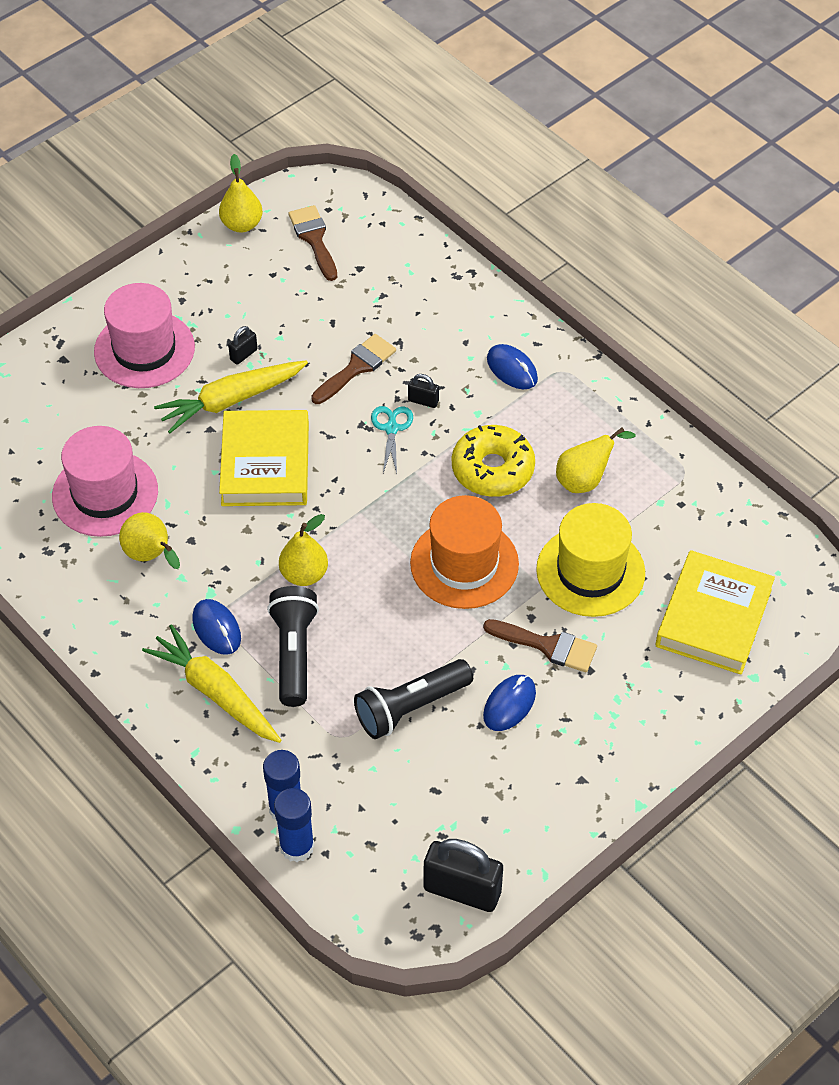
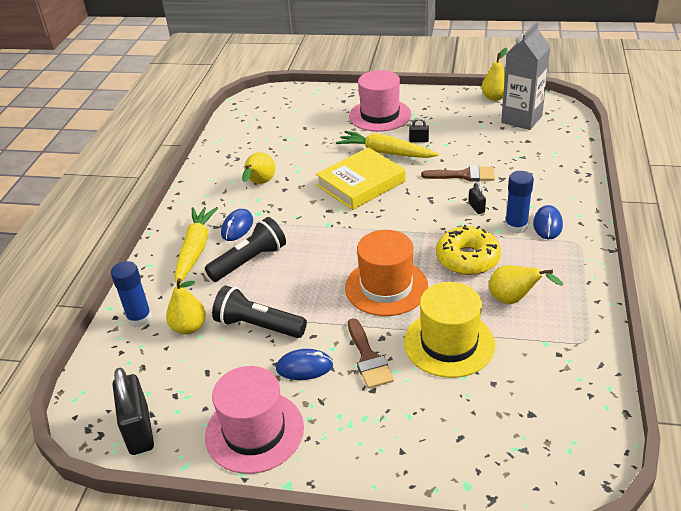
camera: 55 degrees right, 15 degrees down
pink hat [52,426,158,537] -> pink hat moved to [205,366,304,474]
blue glue stick [274,788,314,862] -> blue glue stick moved to [505,171,534,234]
yellow pear [279,514,328,586] -> yellow pear moved to [166,278,206,334]
brown brush [288,205,337,281] -> grey carton [501,22,551,130]
turquoise scissors [371,406,413,474] -> none
yellow book [655,550,775,675] -> none

